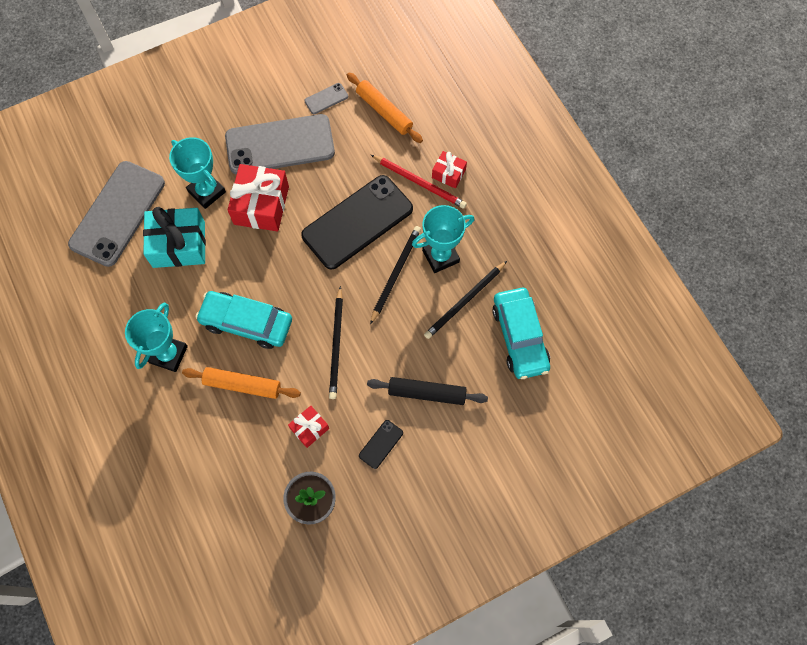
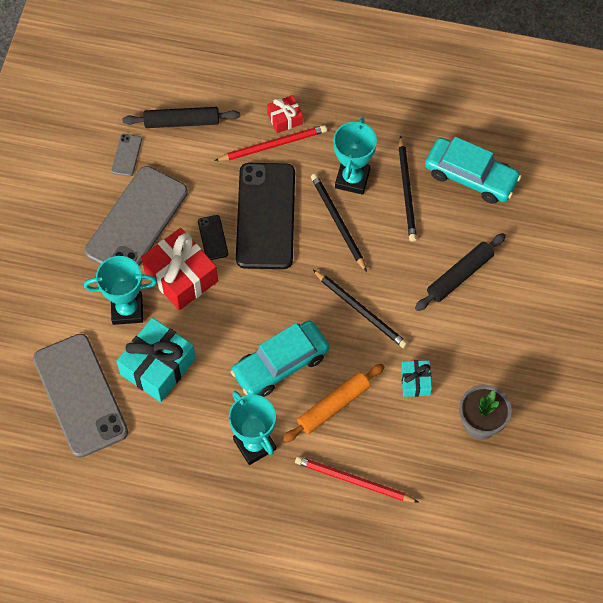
camera: 50 degrees left, 5 degrees down
red gift [288,406,329,448] -> turquoise gift [401,360,432,397]
orange rolling pin [347,72,423,143] -> black rolling pin [123,107,240,128]
black phone [359,420,403,469] -> black phone moved to [198,215,228,260]
none -> red pencil [295,456,419,503]

